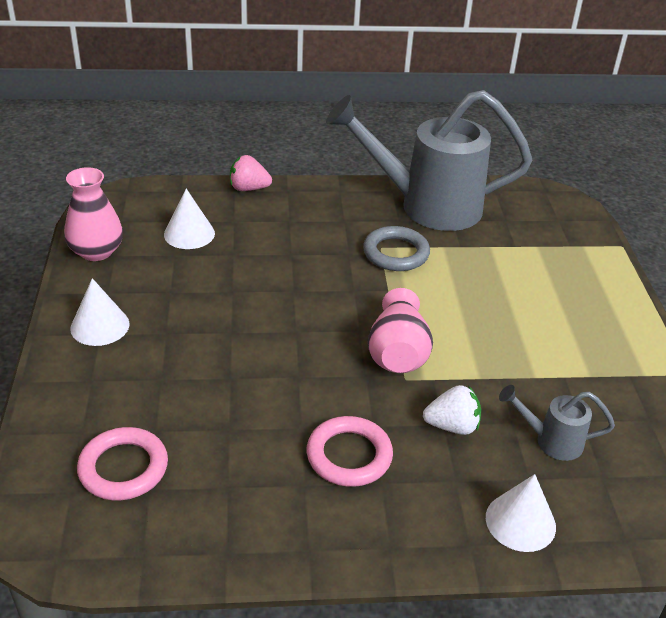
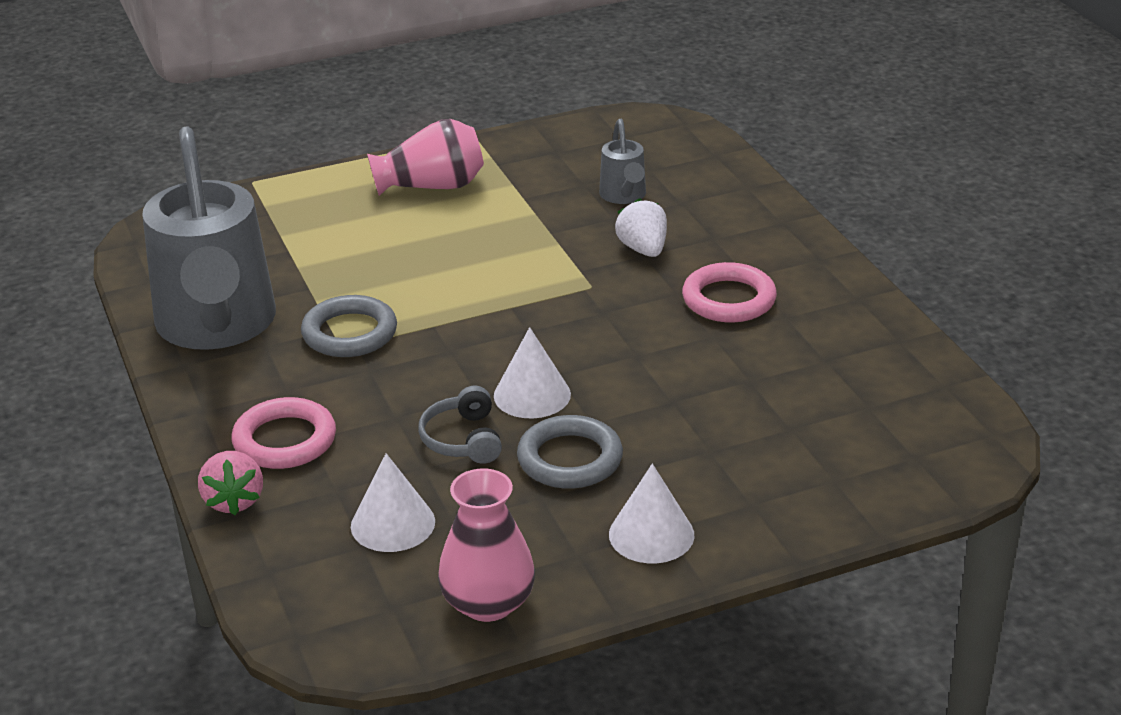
camera: 105 degrees left, 5 degrees down
pink ring [77,427,168,500] -> pink ring moved to [232,397,336,469]
pink vase [368,288,433,373] -> pink vase moved to [367,119,484,196]
white cone [486,474,556,552] -> white cone moved to [494,327,571,418]
none -> grey headphones [418,386,502,464]
none -> grey ring [517,415,623,489]

